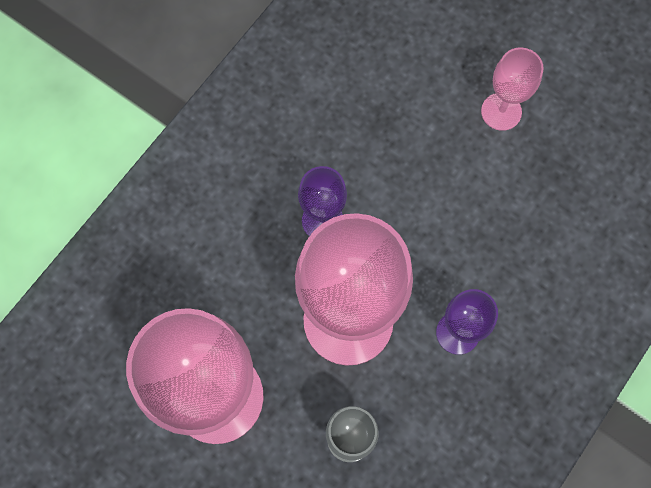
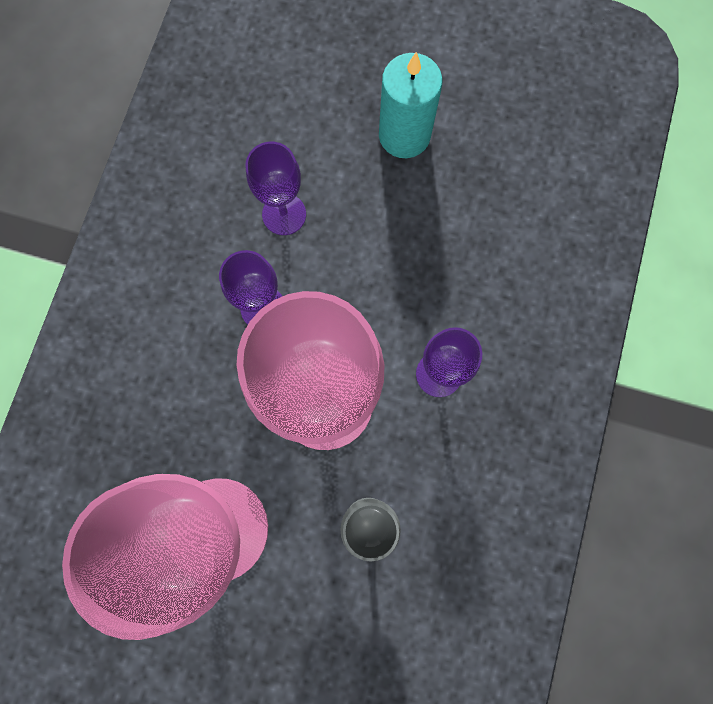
camera: 20 degrees left, 5 degrees up
pink goblet [481,48,544,131] -> turquoise candle [379,52,443,158]
none -> purple goblet [246,142,306,235]

